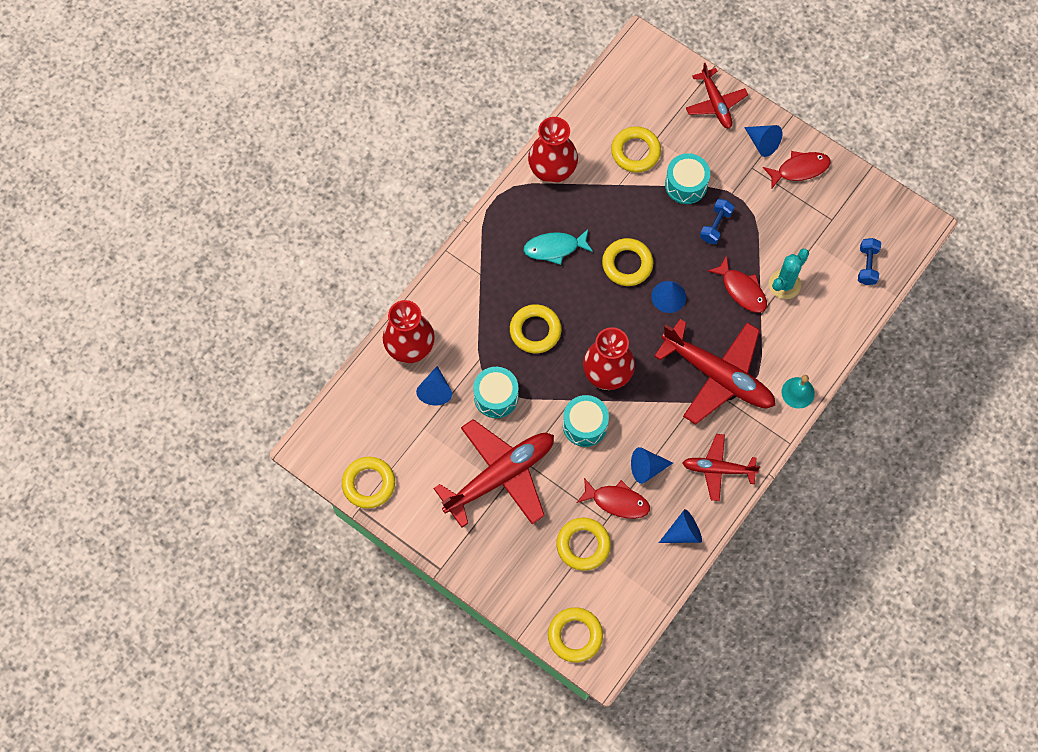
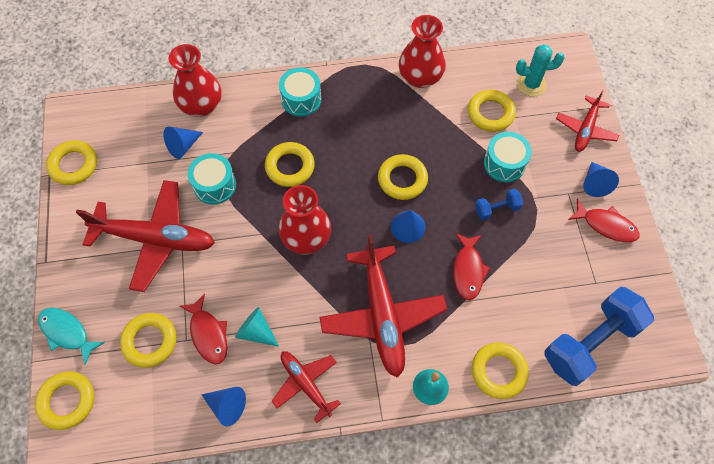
camera: 45 degrees right, 5 degrees down
turquoise fish [523,229,593,265] -> turquoise fish moved to [38,307,105,365]
turquoise drum [563,395,609,447] -> turquoise drum moved to [279,67,321,116]
blue cone [631,447,673,484] -> turquoise cone [235,307,279,347]
turquoise cactus [769,249,809,299] -> turquoise cactus moved to [516,44,565,97]
blue dumbbell [858,238,881,285] -> blue dumbbell [544,287,654,386], size x2.17
none -> yellow ring [472,343,529,399]

